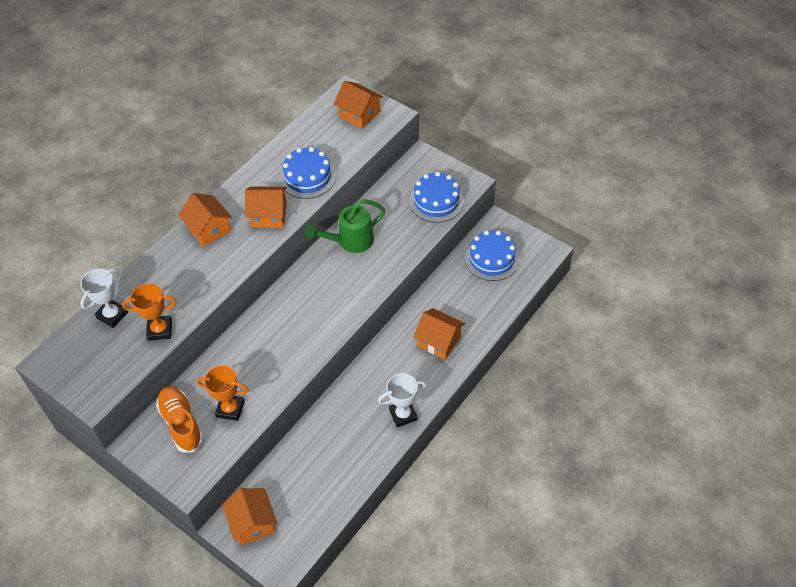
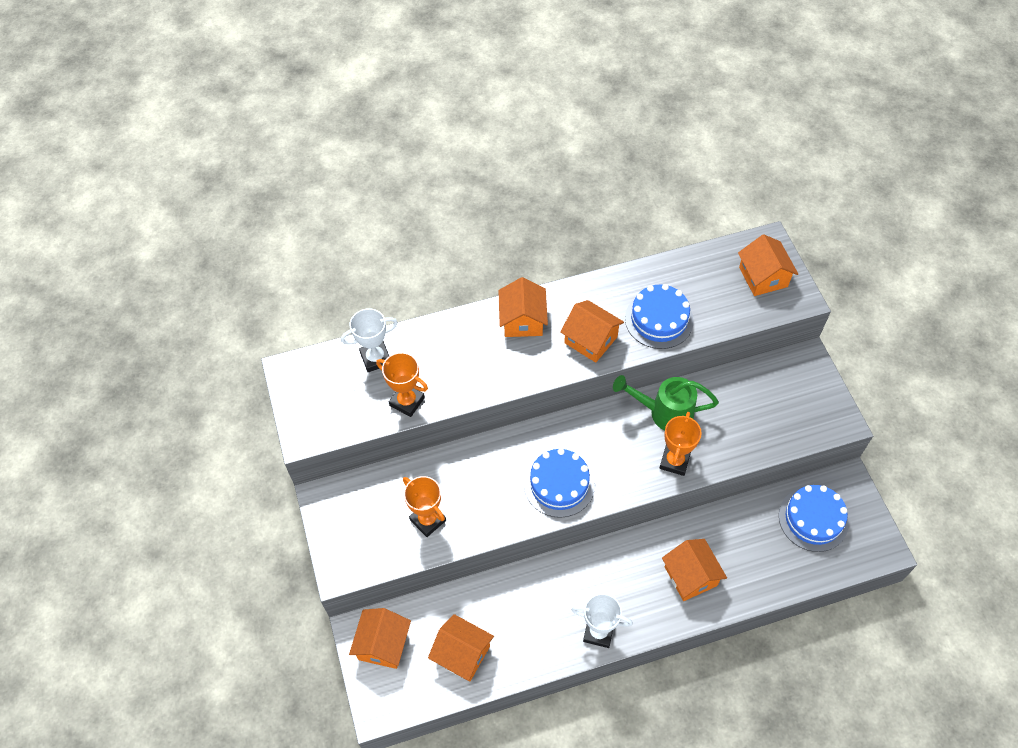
camera: 35 degrees right, 5 degrees up
orange shoe [156,386,203,453] -> none
blue cake [409,172,464,222] -> blue cake moved to [524,448,595,518]
none -> orange house [428,614,494,681]
none -> orange trophy [659,412,702,476]

